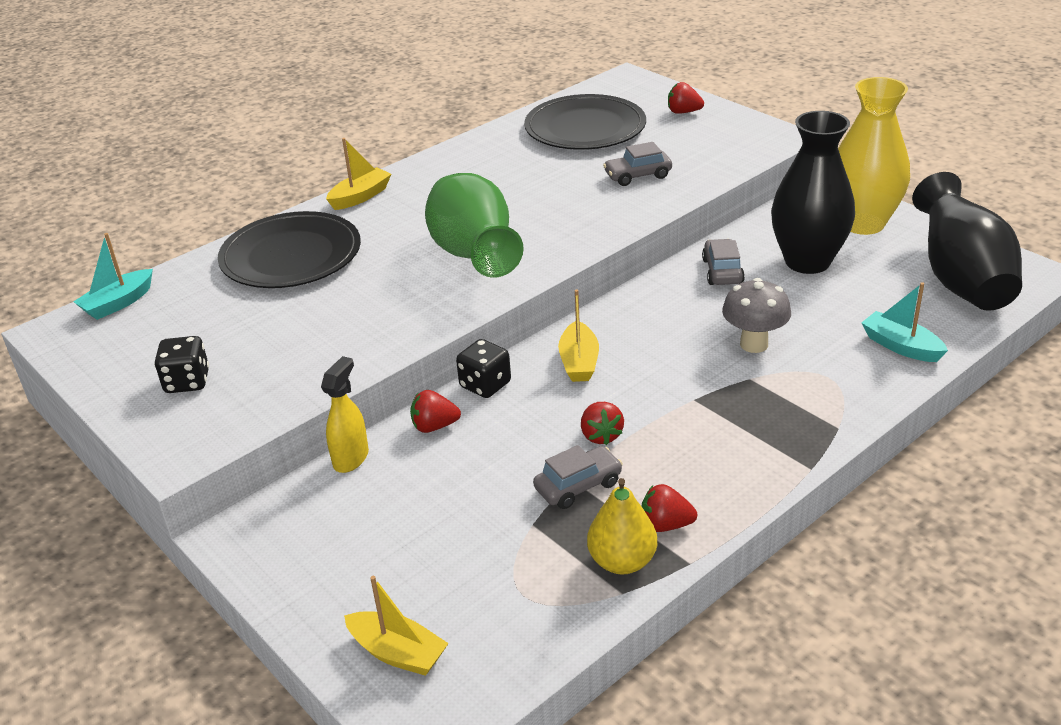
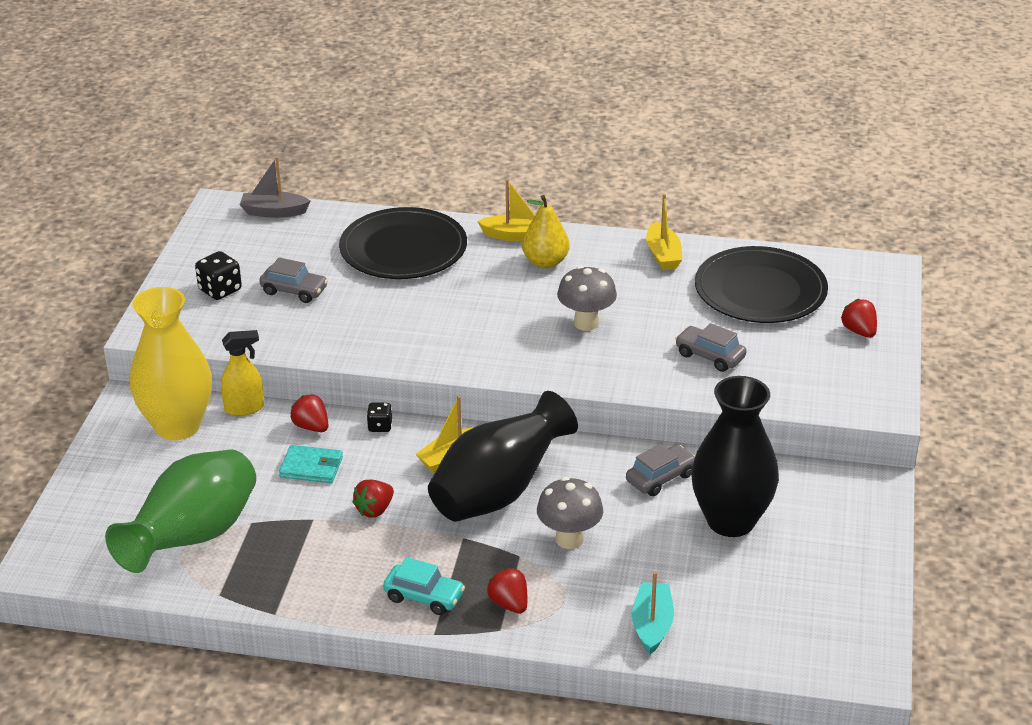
camera: 50 degrees right, 0 degrees up
turquoise boat [74,233,153,320] -> grey boat [240,157,311,218]
yellow boat [344,576,449,676] -> yellow boat moved to [646,194,682,270]
green vase [425,173,524,278] -> green vase moved to [105,449,256,573]
black dice [456,339,511,398] -> black dice [367,403,392,432], size x0.63
grey car [533,445,623,509] -> grey car moved to [259,257,328,303]
yellow pear [587,478,657,575] -> yellow pear moved to [522,195,570,268]
red strawberry [641,484,698,532] -> red strawberry moved to [487,568,527,614]
yellow vase [838,77,910,235] -> yellow vase moved to [130,287,212,440]
black vase [912,172,1022,311] -> black vase moved to [428,391,578,522]
none -> turquoise wallet [279,445,343,483]
none -> turquoise car [383,557,465,615]
none -> grey mushroom [557,265,617,331]

